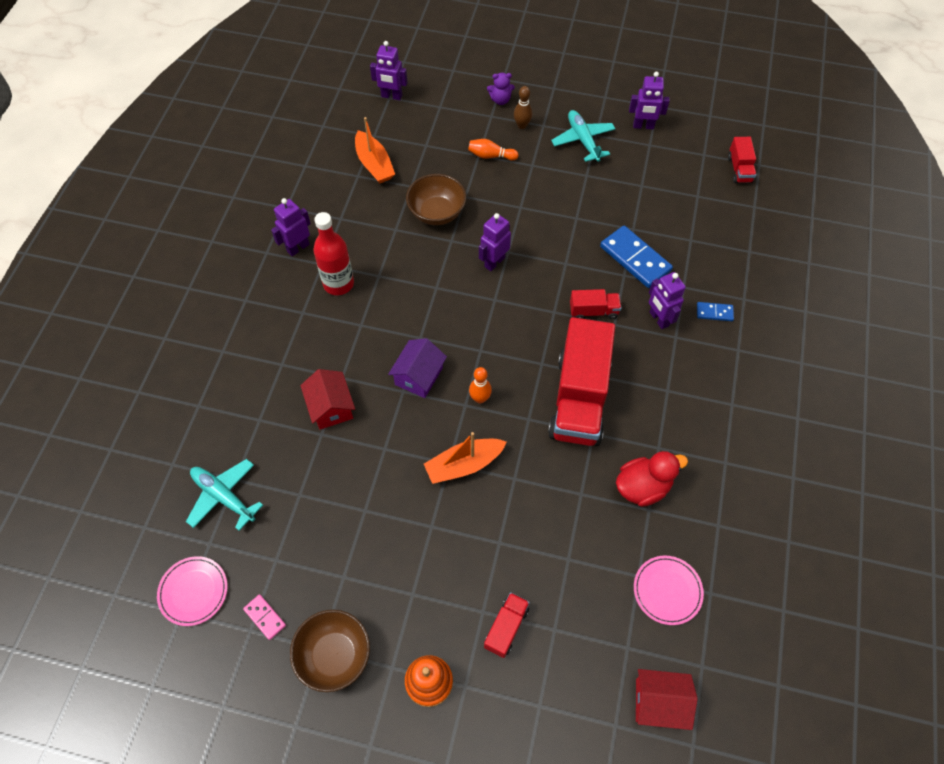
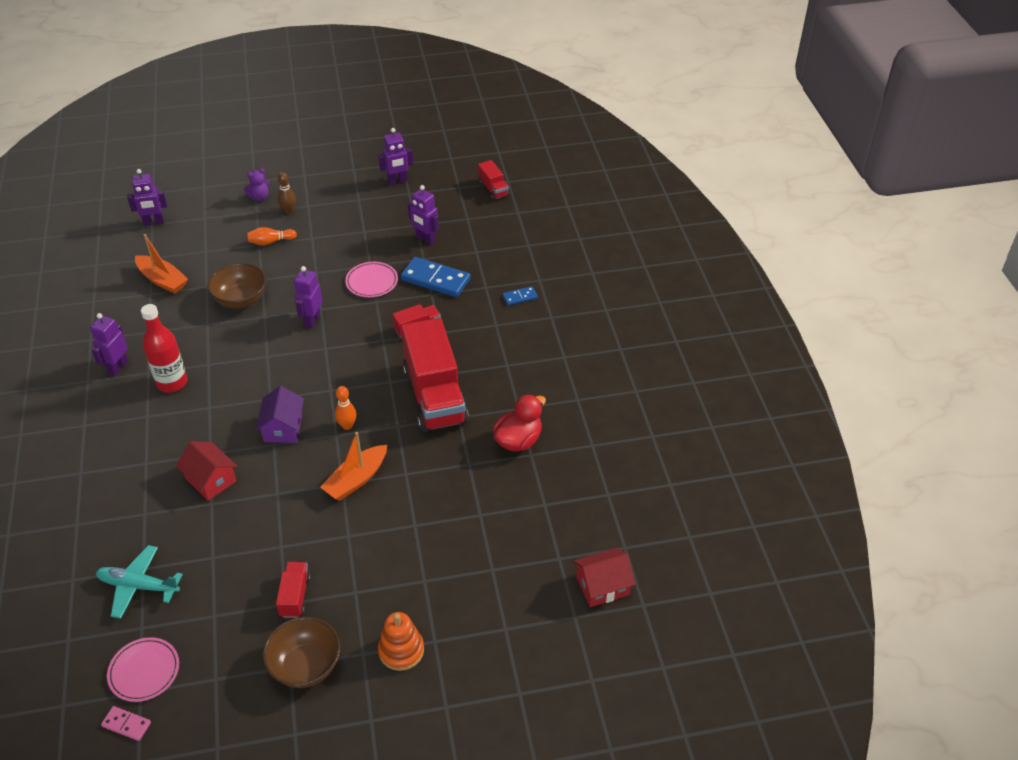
camera: 25 degrees left, 15 degrees down
pink domino [243,594,286,640] -> pink domino moved to [101,706,151,741]
red truck [484,592,530,658] -> red truck moved to [276,562,311,618]
turquoise plane [551,110,616,162] -> none
pink plate [634,555,704,625] -> pink plate moved to [345,262,398,297]
purple robot [649,272,686,329] -> purple robot moved to [408,185,439,245]

